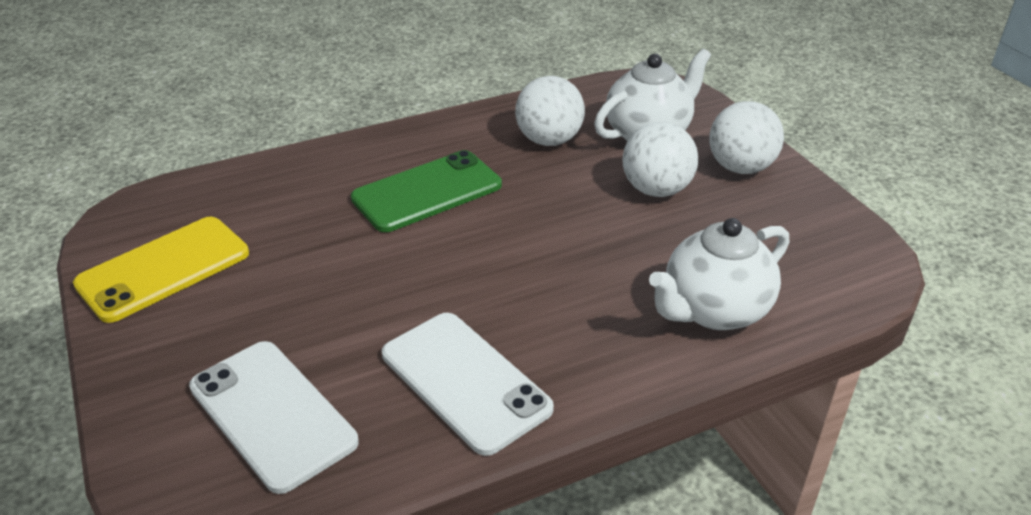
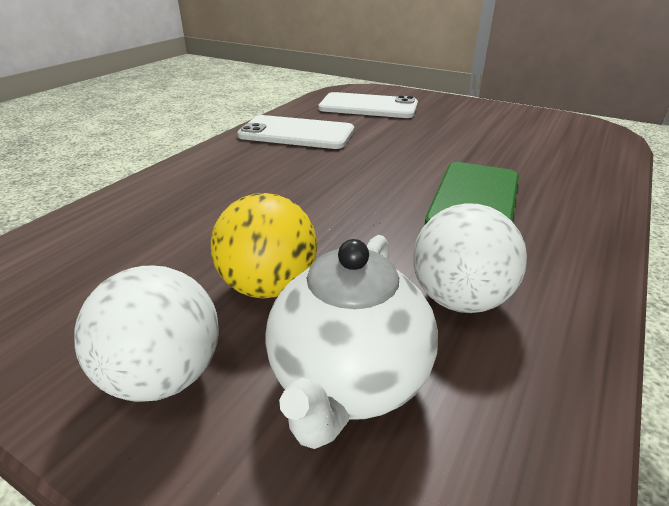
camera: 145 degrees right, 5 degrees down
yellow phone [73,217,249,323] -> none
white ball [623,122,698,197] -> yellow ball [211,193,317,299]
white teapot [649,218,789,330] -> none

